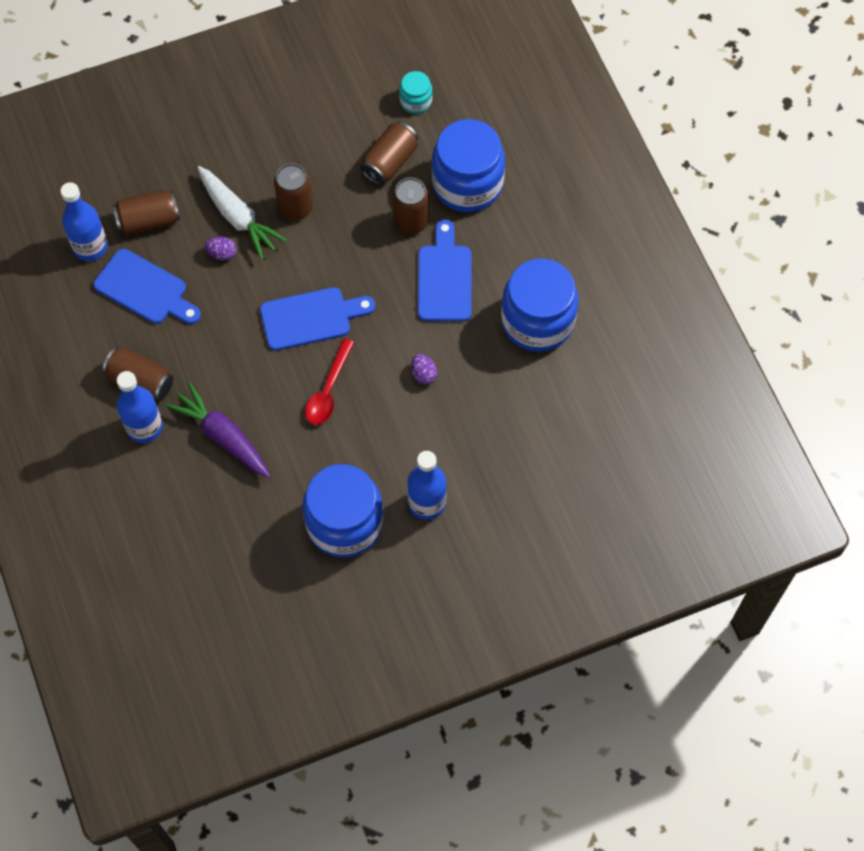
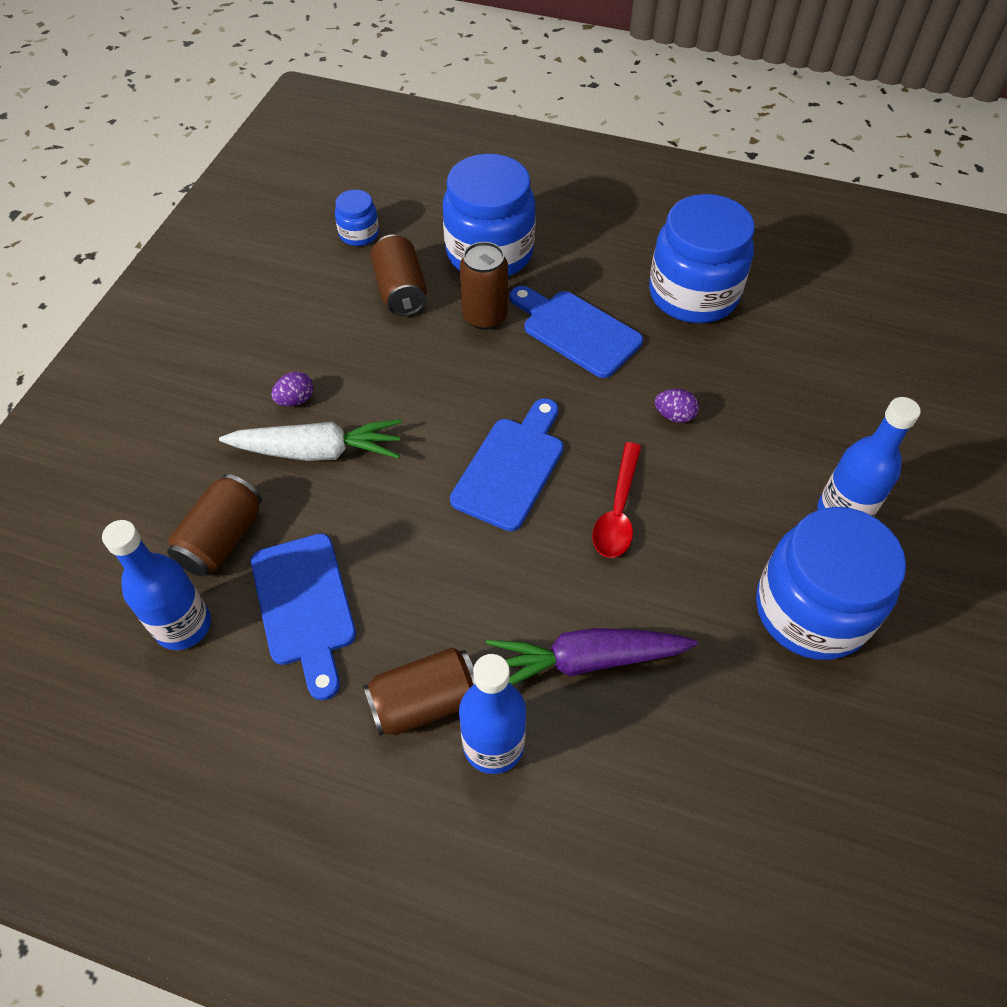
camera: 50 degrees left, 10 degrees down
blue cutting board [93,249,201,324] -> blue cutting board turned 90 degrees clockwise [251,533,356,700]
purple egg [205,237,236,261] -> purple egg moved to [272,372,314,406]
brown can [274,163,313,220] -> none
red spoon [305,338,354,425] -> red spoon turned 45 degrees clockwise [592,442,641,558]
turquoise jar [399,71,433,114] -> blue jar [335,190,379,246]

